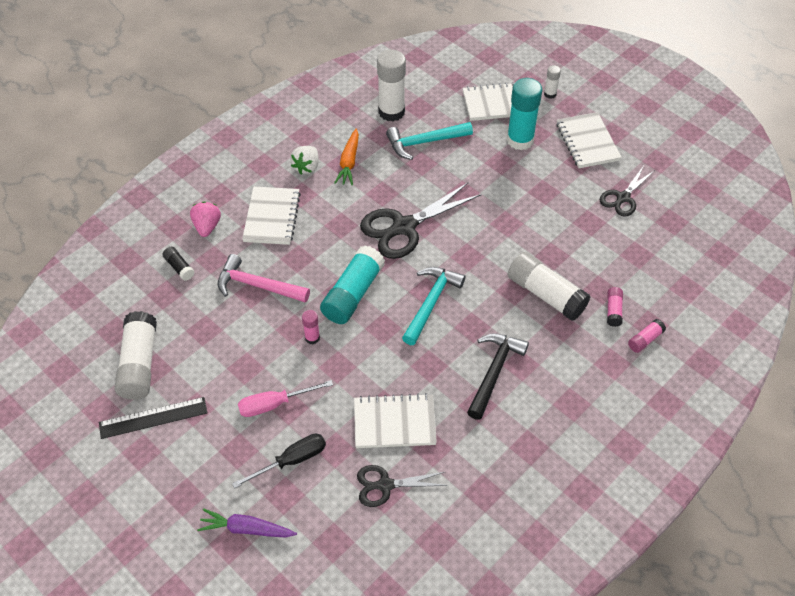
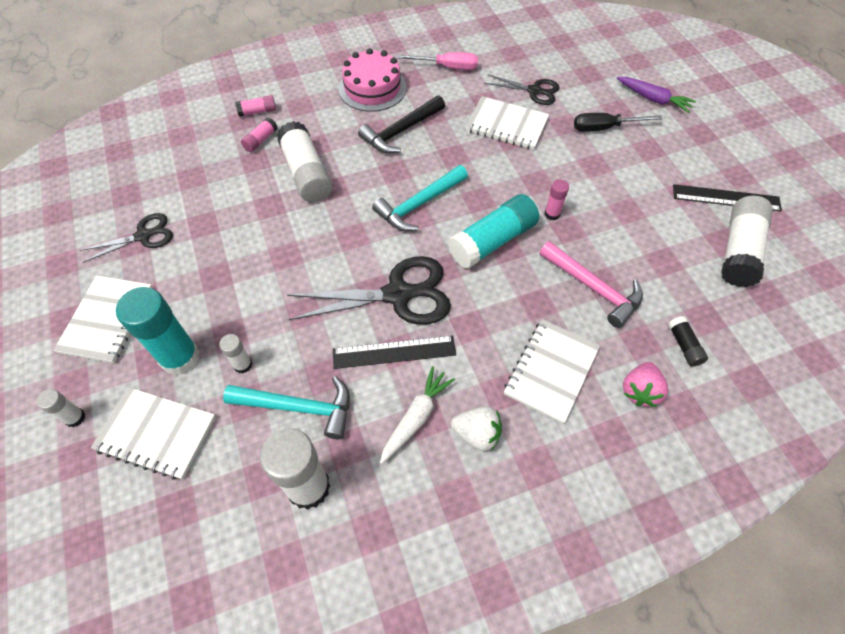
camera: 155 degrees left, 5 degrees up
pink screwdriver [238,380,333,417] -> pink screwdriver moved to [397,52,478,70]
white strawberry [290,146,319,175] -> white strawberry turned 60 degrees clockwise [451,406,502,451]
orange carrot [334,128,359,185] -> white carrot [380,366,455,464]
none -> white glue stick [219,334,252,373]
none -> black ruler [333,336,456,369]
none -> pink cake [339,48,407,112]

